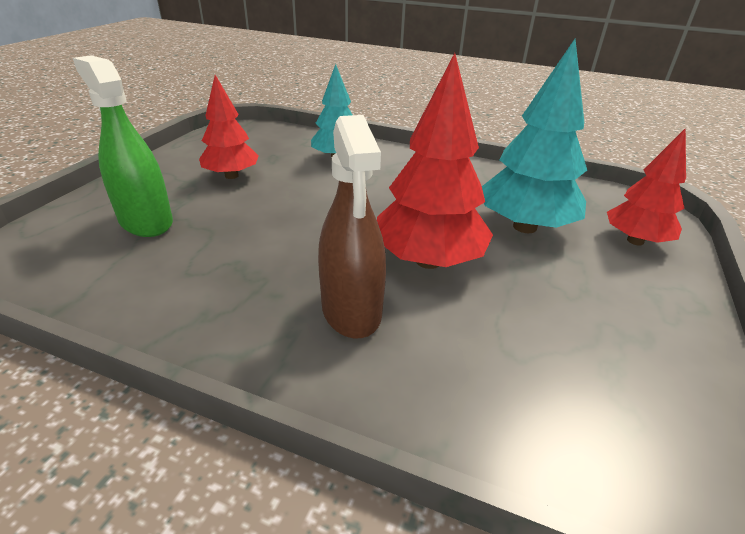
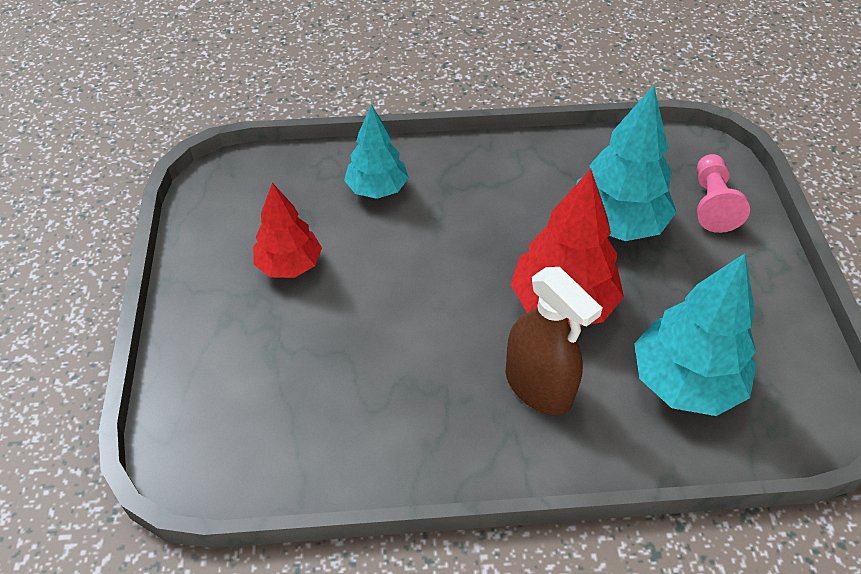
camera: 25 degrees left, 15 degrees up
green spray bottle [73,55,173,237] -> none
red tree [607,128,686,245] -> pink pawn [697,154,750,233]
none -> turquoise tree [635,253,756,416]

